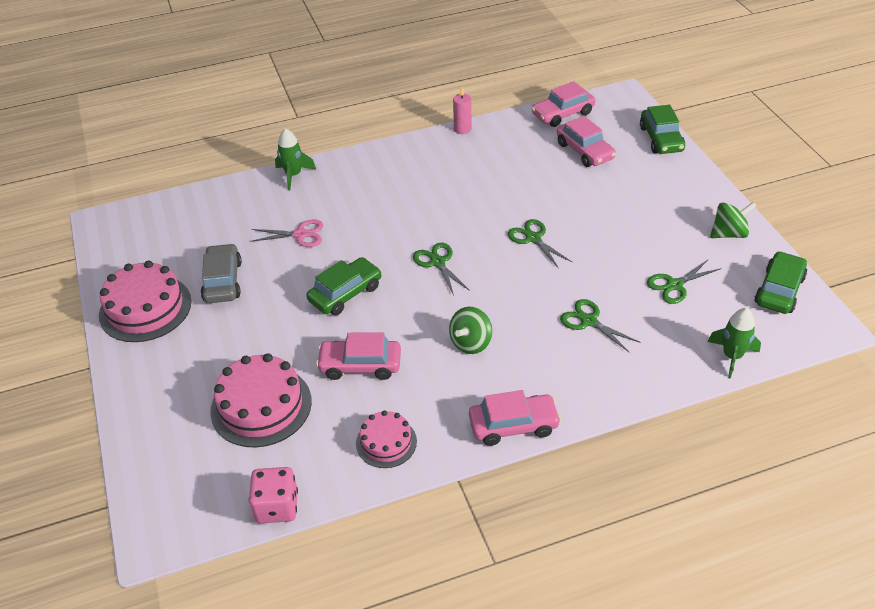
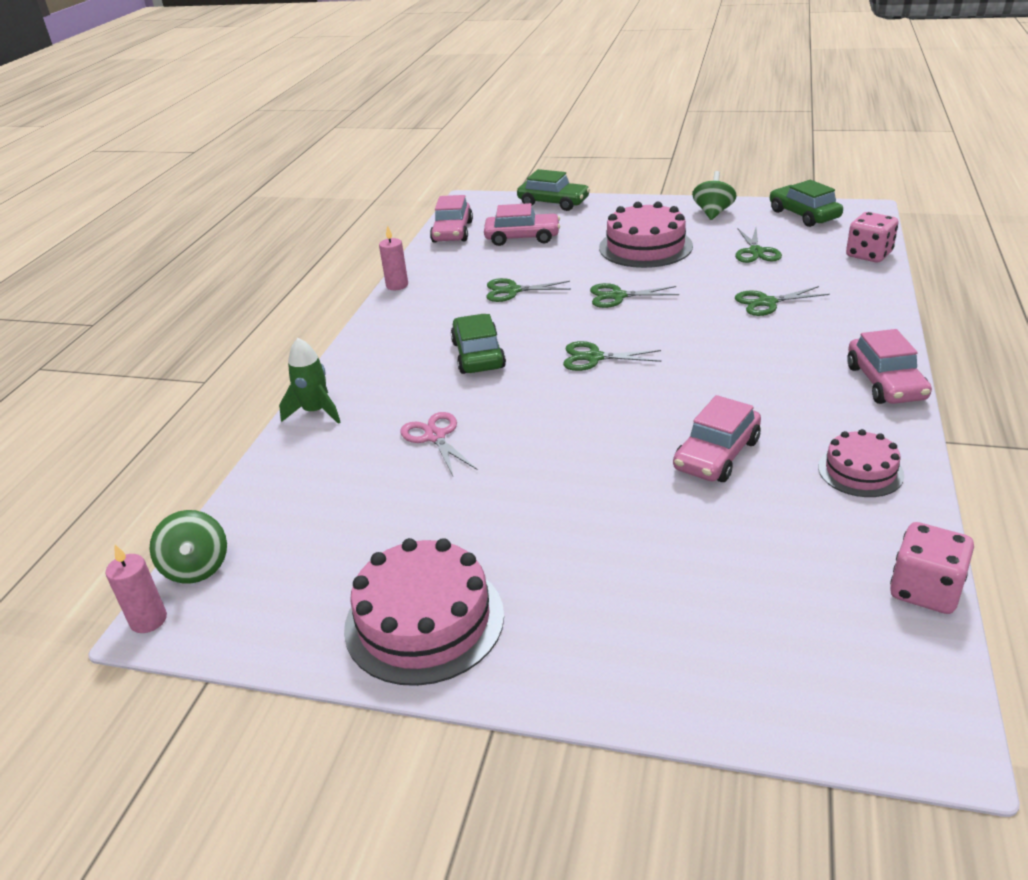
camera: 55 degrees left, 10 degrees down
grey car [201,243,242,303] -> none
pink cake [210,353,312,447] -> pink cake moved to [599,201,693,268]
pink scissors [250,220,323,247] -> pink scissors turned 60 degrees counterclockwise [400,412,477,476]
green car [306,257,382,315] -> green car moved to [451,314,506,374]
green spinning top [449,307,492,354] -> green spinning top moved to [149,510,227,584]
pink car [469,390,561,446] -> pink car turned 150 degrees clockwise [847,329,932,404]
green rocket [708,308,761,379] -> pink dice [846,212,899,263]
none -> pink candle [105,545,167,633]
none -> green scissors [487,278,571,302]

